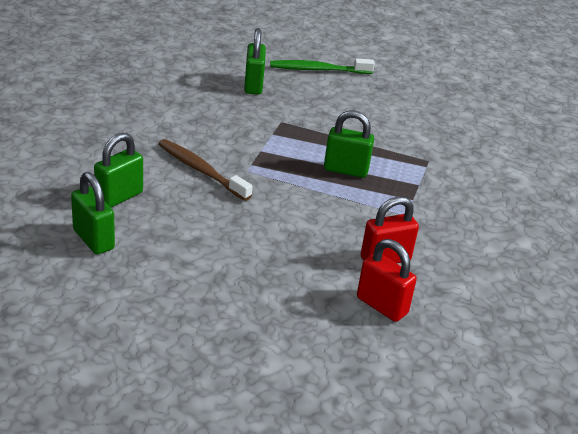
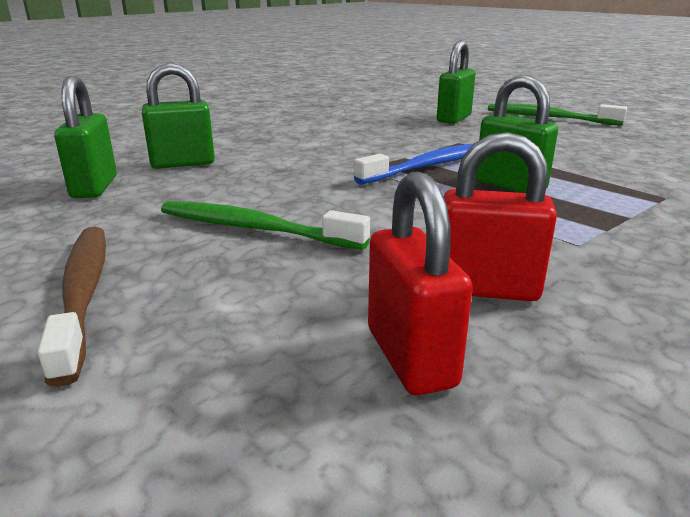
camera: 35 degrees right, 10 degrees down
brown toothbrush [158,139,253,201] -> brown toothbrush moved to [38,227,106,387]
none -> green toothbrush [161,201,370,250]
none -> blue toothbrush [354,144,473,185]

